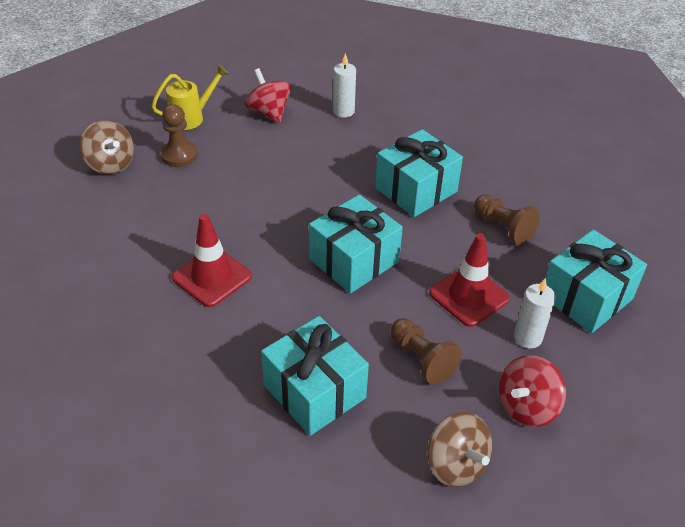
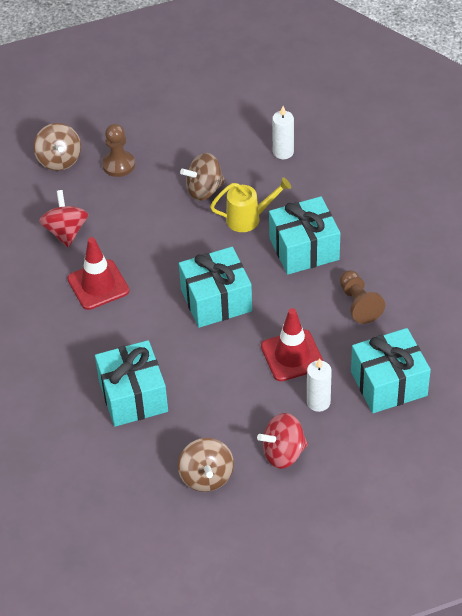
camera: 25 degrees right, 5 degrees up
yellow watering can [151,65,229,130] -> yellow watering can moved to [210,177,291,232]
red spinning top [244,68,291,123] -> red spinning top moved to [39,190,88,248]
brown pawn [391,318,462,385] -> none
none -> brown spinning top [180,153,225,201]

